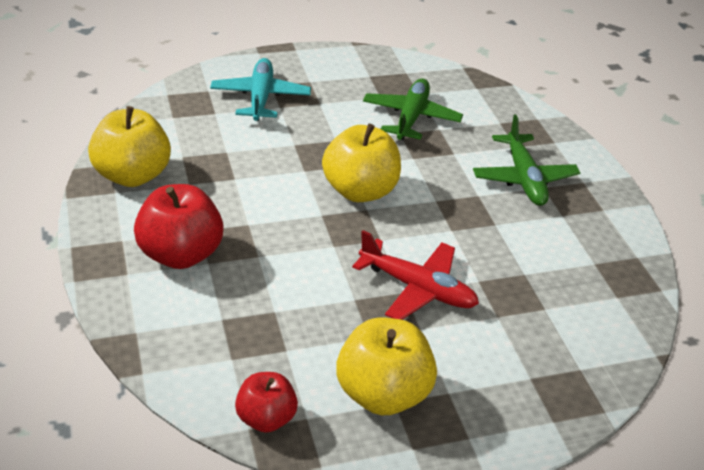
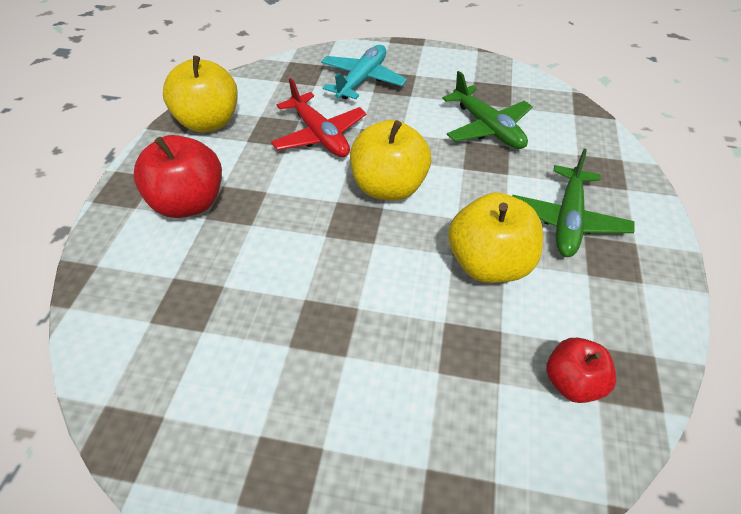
camera: 30 degrees right, 10 degrees up
red apple [235,372,298,433] -> red apple moved to [546,338,616,403]
yellow apple [336,317,437,415] -> yellow apple moved to [448,192,543,283]
red plane [352,230,479,320] -> red plane moved to [271,78,367,157]
green plane [363,78,463,140] -> green plane turned 105 degrees clockwise [442,71,533,149]

